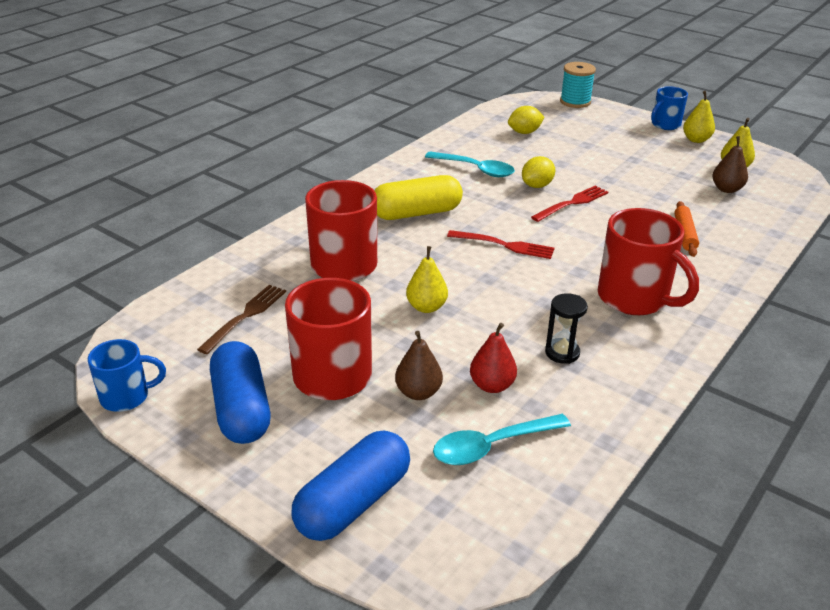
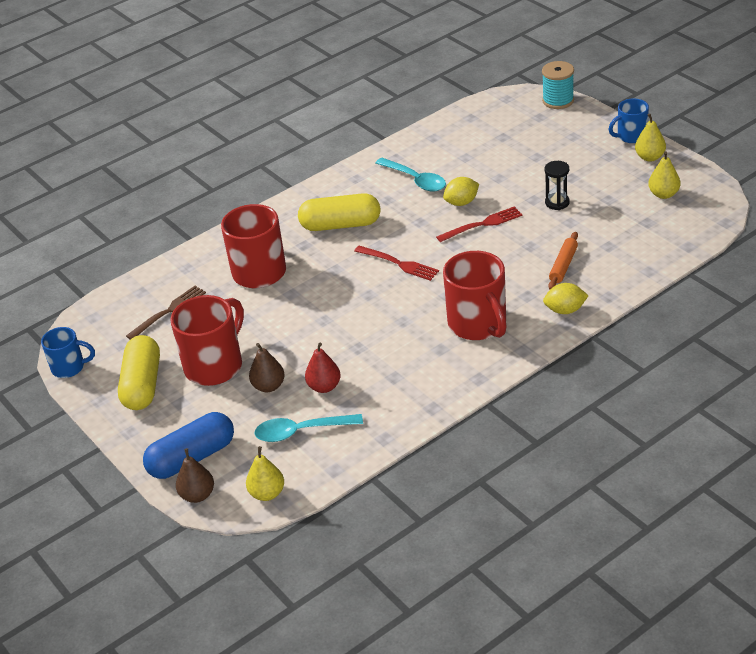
camera: 20 degrees right, 5 degrees up
blue capsule [210,341,270,444] -> yellow capsule [118,335,160,410]
yellow pear [406,246,448,313] -> yellow pear moved to [246,446,284,501]
yellow lemon [508,106,544,134] -> yellow lemon moved to [543,283,589,314]
black hourglass [545,293,588,364] -> black hourglass moved to [545,161,569,210]
brown pear [712,136,748,193] -> brown pear moved to [176,448,214,503]

